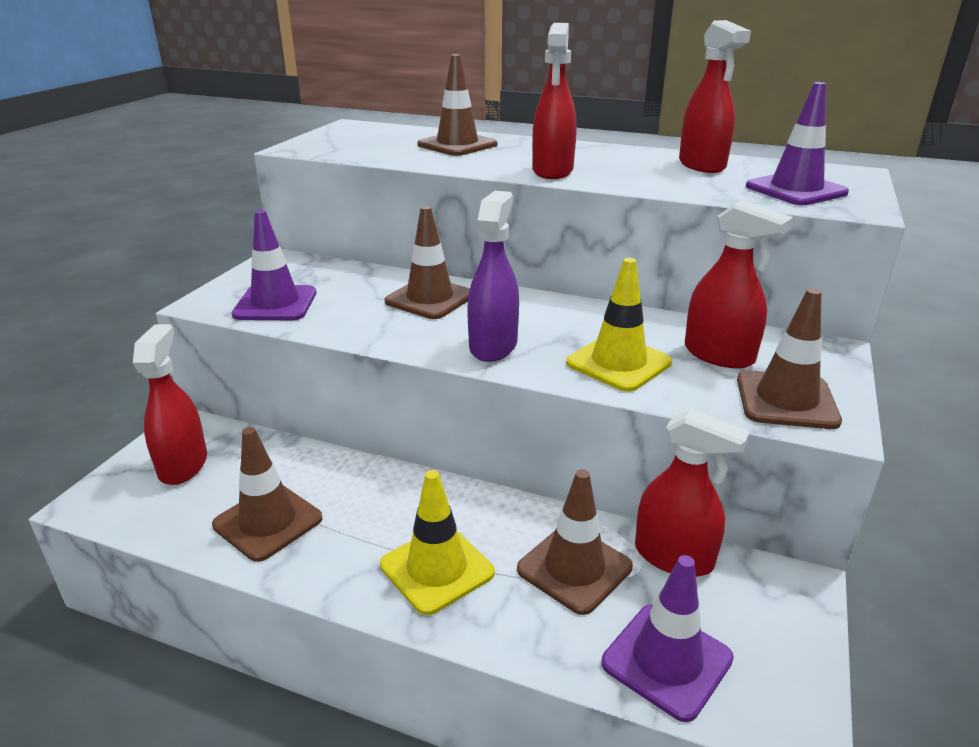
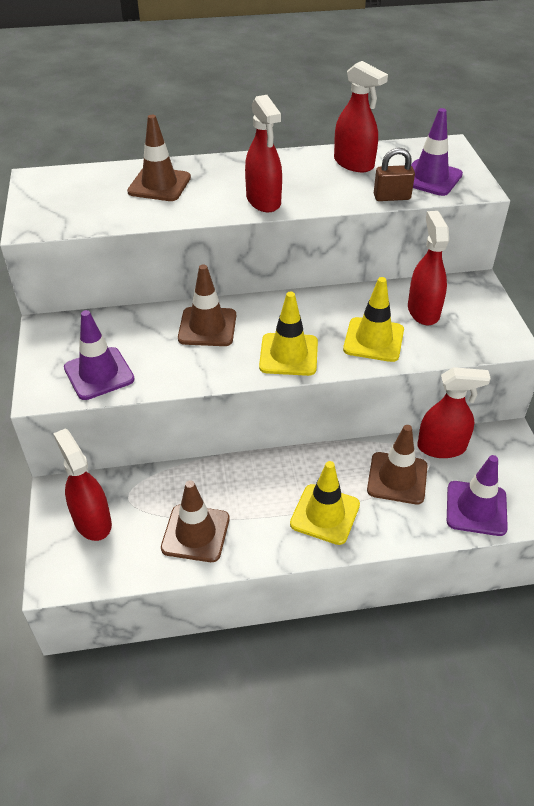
camera: 30 degrees left, 15 degrees up
purple spray bottle [467,191,519,362] -> yellow traffic cone [259,292,318,376]
red spray bottle [685,200,793,369] -> red spray bottle turned 105 degrees counterclockwise [408,211,449,326]
brown traffic cone [737,288,842,429] -> none
none -> brown padlock [374,148,415,201]

